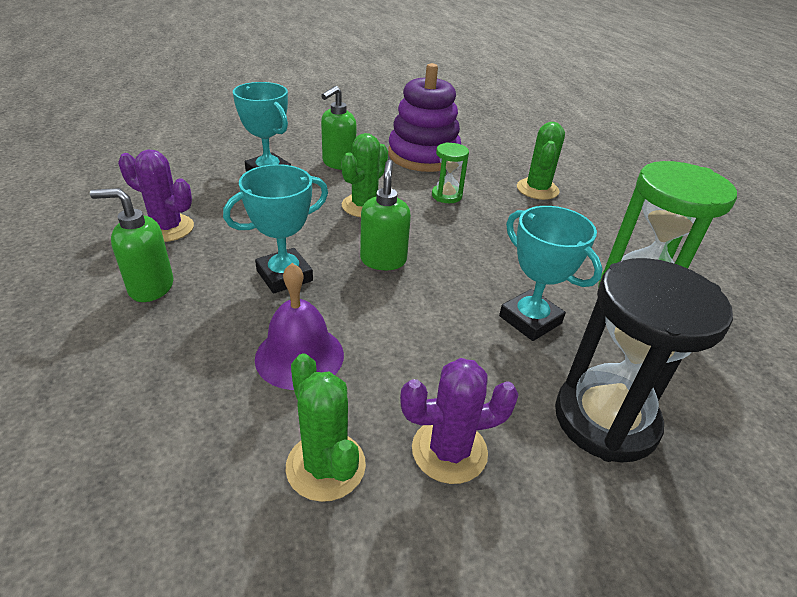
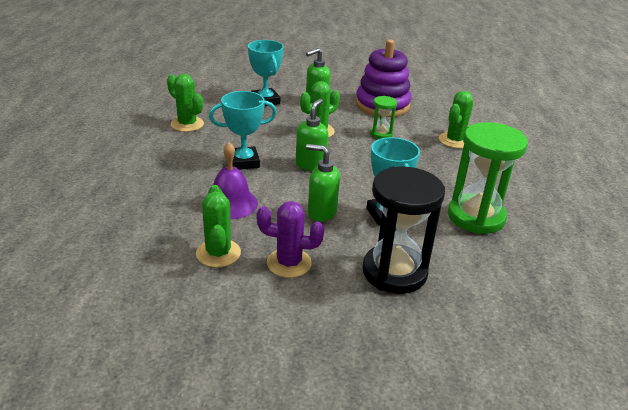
camera: 20 degrees right, 5 degrees down
green soap dispenser [90,188,174,302] -> green soap dispenser moved to [306,144,340,221]
purple cactus [118,149,194,242] -> green cactus [167,74,204,132]

